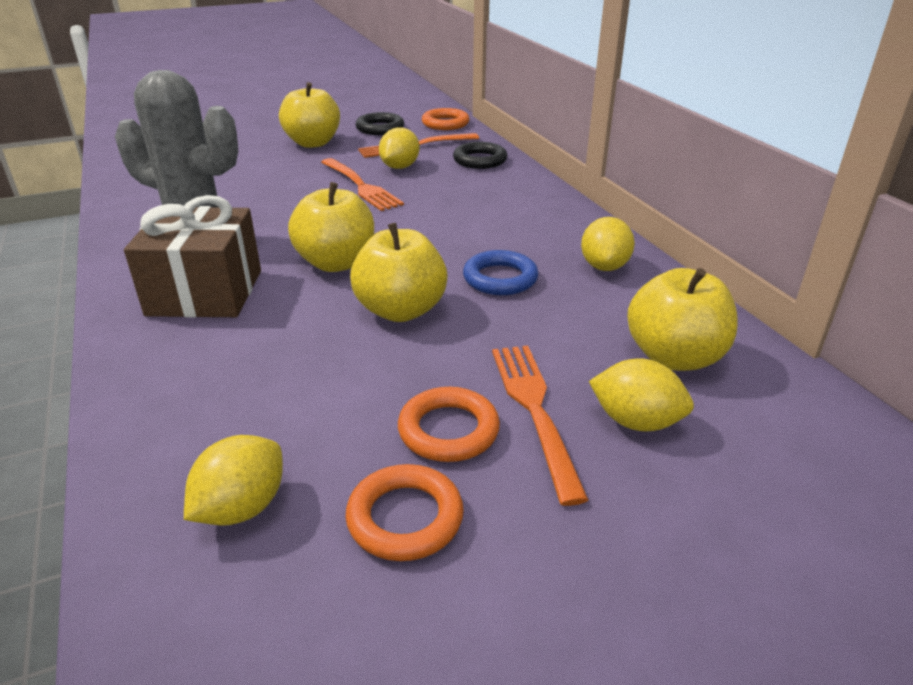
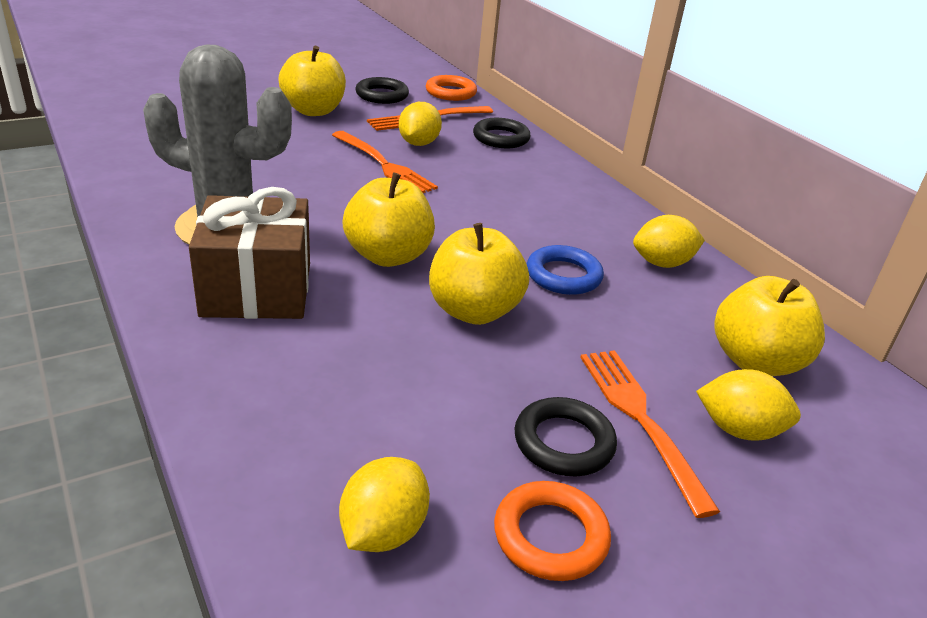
camera: 10 degrees left, 0 degrees up
orange ring [398,387,500,462] -> black ring [514,397,617,477]
yellow lemon [581,217,635,271] -> yellow lemon turned 75 degrees clockwise [633,215,705,268]

